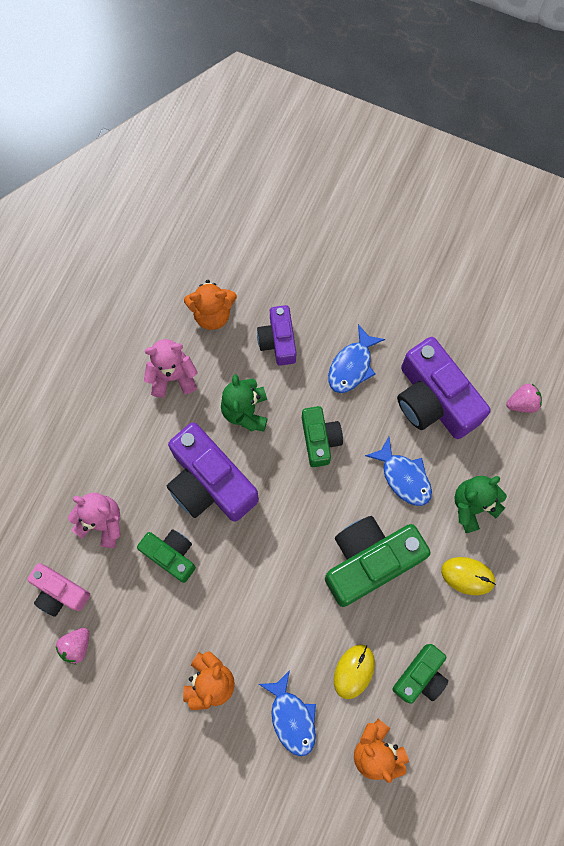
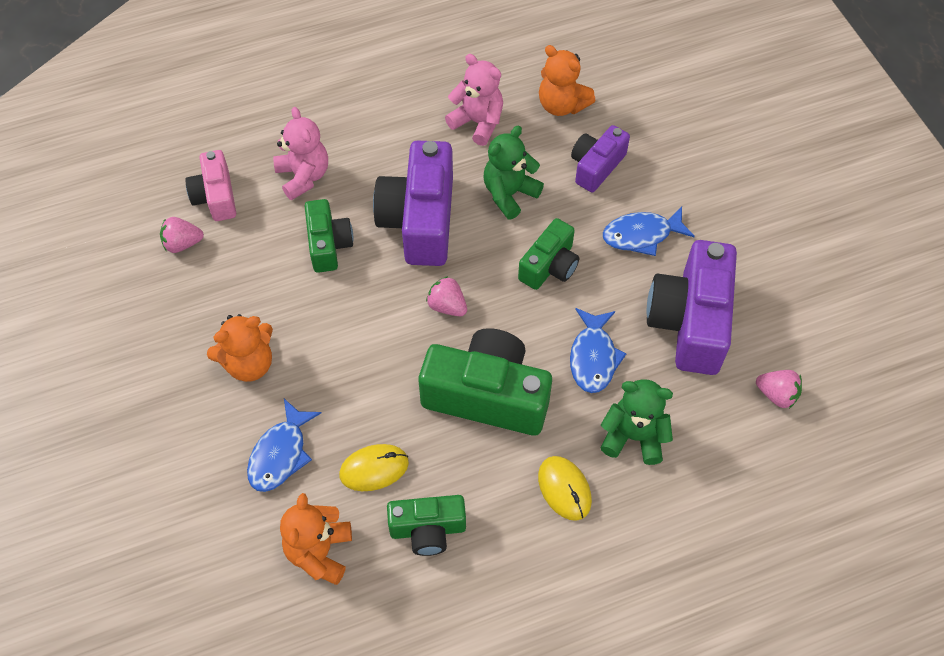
camera: 45 degrees right, 15 degrees down
none -> pink strawberry [426,276,467,316]

